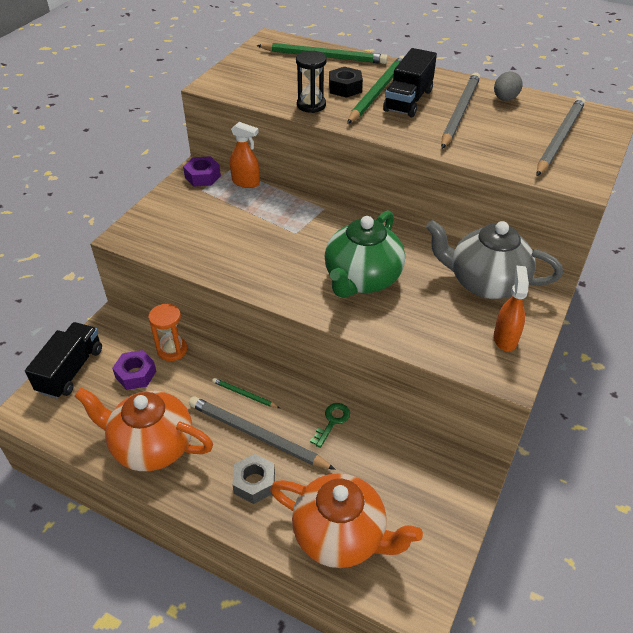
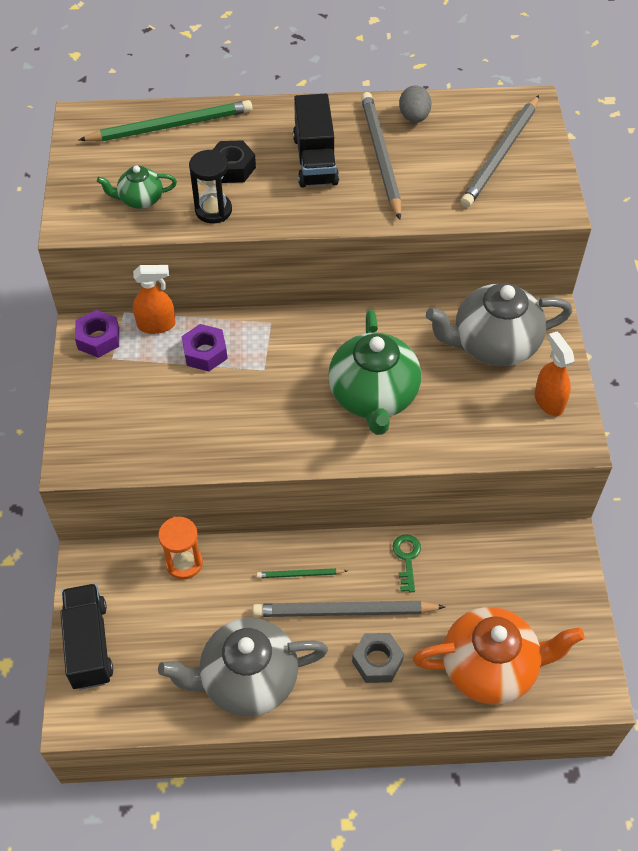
camera: 30 degrees left, 10 degrees up
orange teapot [75,388,213,471] -> grey teapot [158,618,328,717]
purple nut [112,350,156,390] -> purple nut moved to [182,324,228,371]
green pencil [347,56,405,124] -> none
grey pencil [536,97,585,176] -> grey pencil turned 150 degrees counterclockwise [461,95,539,207]
none -> green teapot [97,165,177,209]

